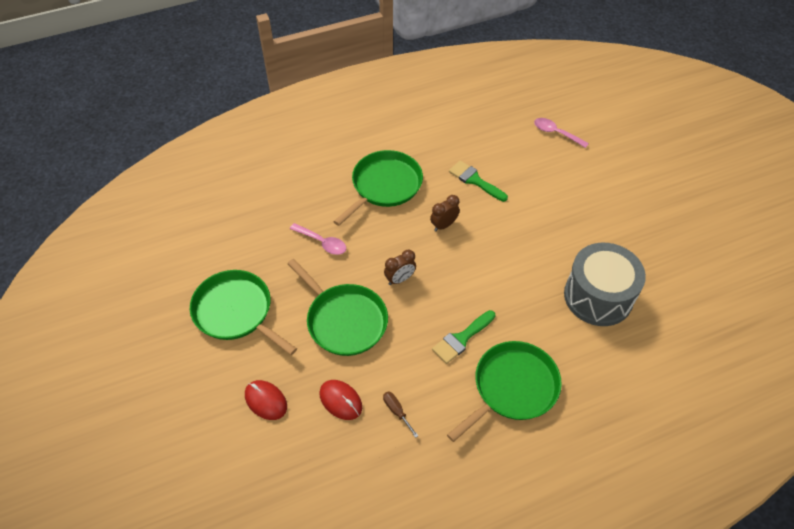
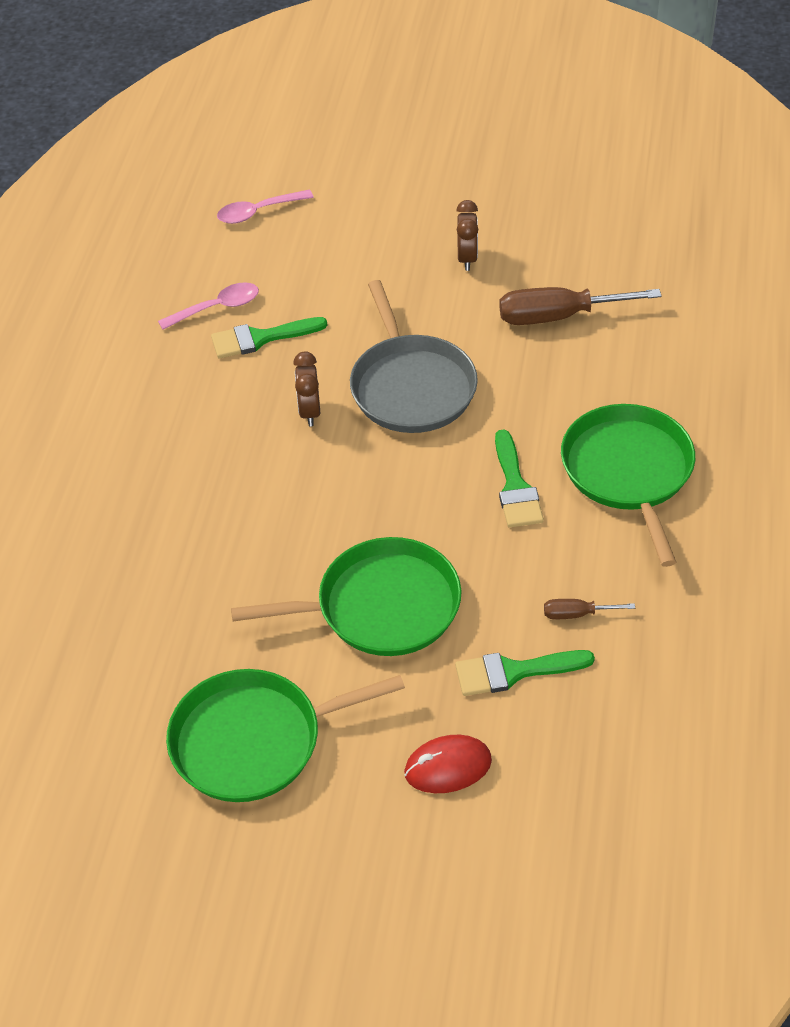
camera: 55 degrees left, 5 degrees down
pink spoon [290,223,346,255] -> pink spoon moved to [158,282,259,330]
red mouse [319,380,362,420] -> green brush [455,650,595,696]
green pan [333,150,423,226] -> none
brown clock [384,250,416,285] -> brown clock moved to [456,200,478,271]
grey drum [564,243,646,326] -> brown screwdriver [499,287,662,325]
none -> grey pan [350,280,478,433]

